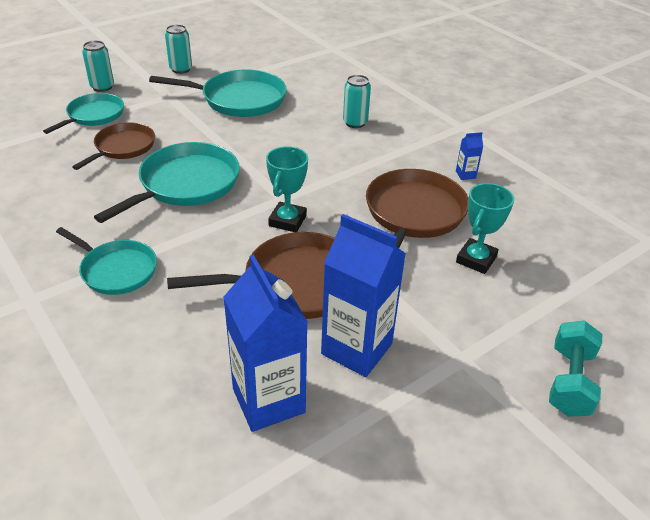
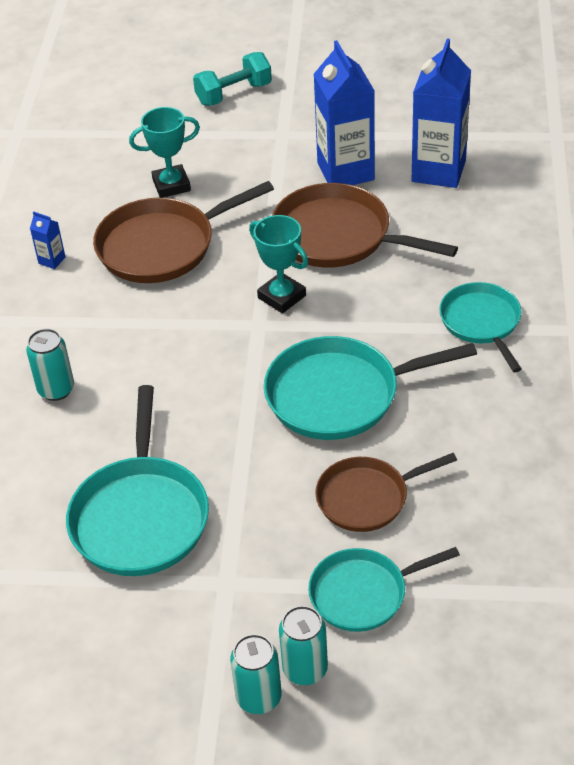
camera: 135 degrees left, 5 degrees up
turquoise pan [149,70,287,117] -> turquoise pan turned 135 degrees counterclockwise [66,385,209,576]
turquoise can [165,25,192,74] -> turquoise can moved to [230,634,282,714]
turquoise trophy [266,146,308,232] -> turquoise trophy turned 75 degrees clockwise [249,215,308,313]

